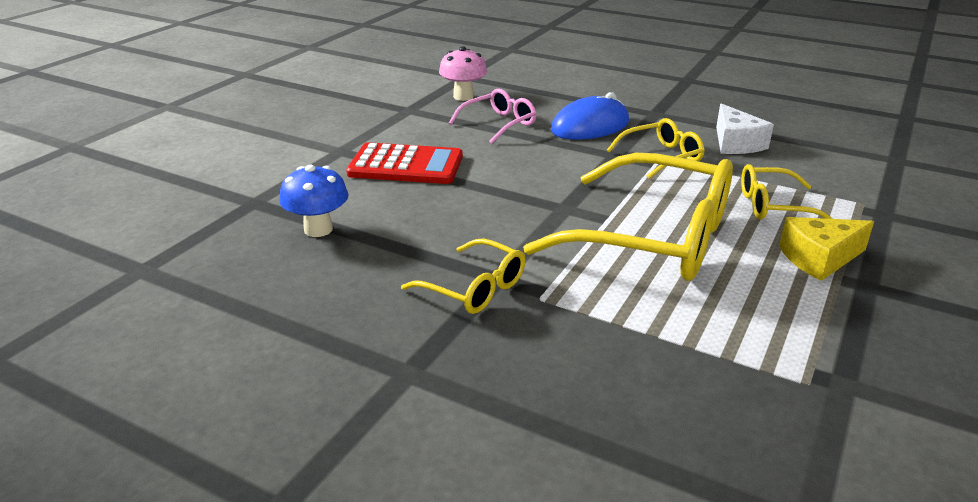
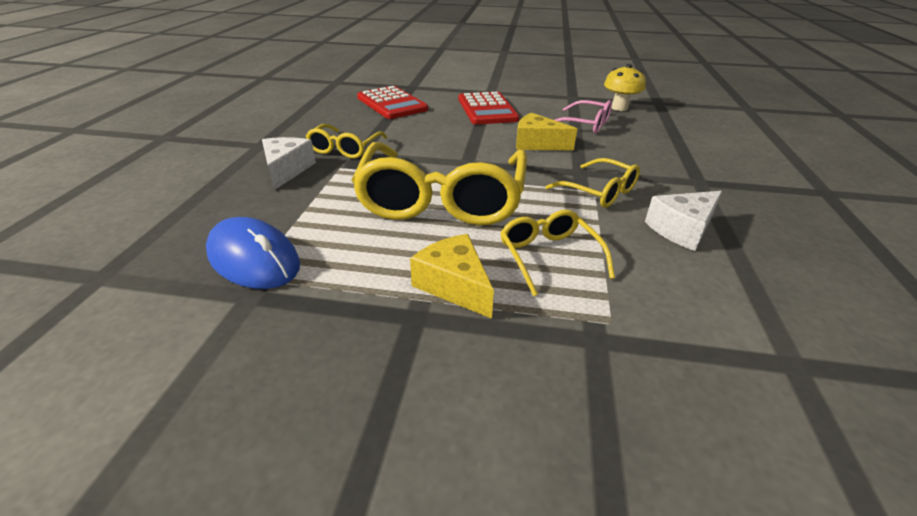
camera: 70 degrees right, 5 degrees up
blue mushroom [279,165,349,237] -> red calculator [357,86,428,119]
pink mushroom [439,46,487,101] -> yellow mushroom [604,64,646,111]
blue mouse [551,92,629,140] -> blue mouse moved to [206,217,300,289]
none -> white cheese [262,137,316,190]
none -> yellow cheese [516,113,577,150]

